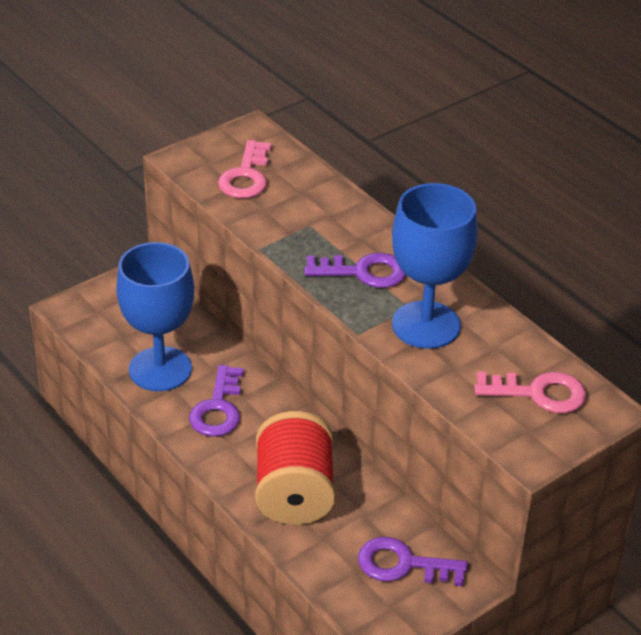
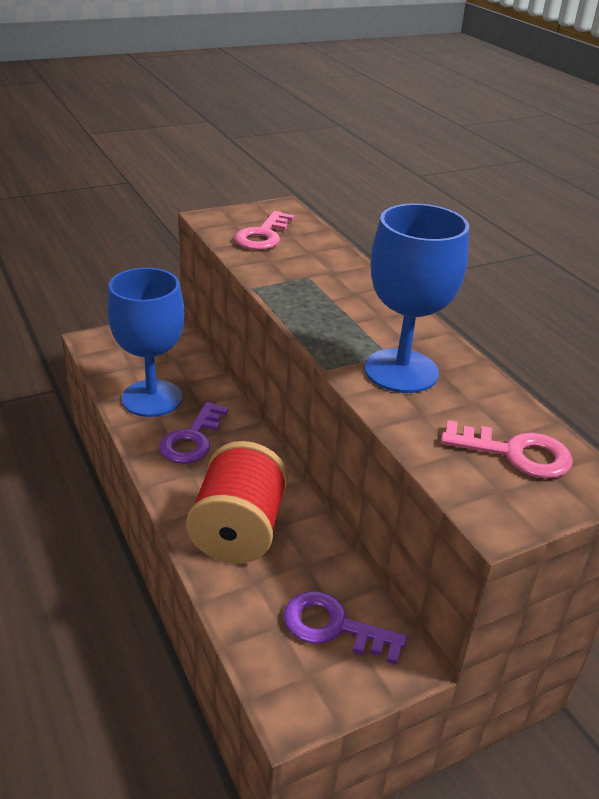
camera: 10 degrees right, 5 degrees down
purple key [304,253,406,288] -> none

